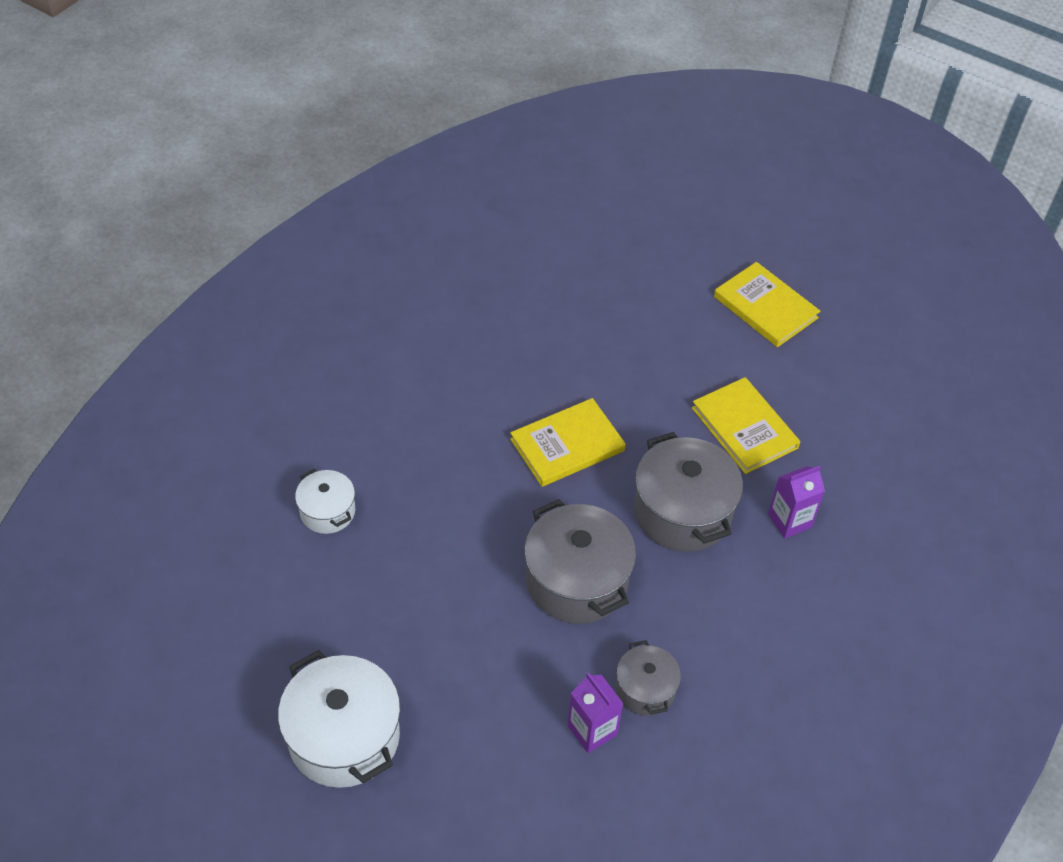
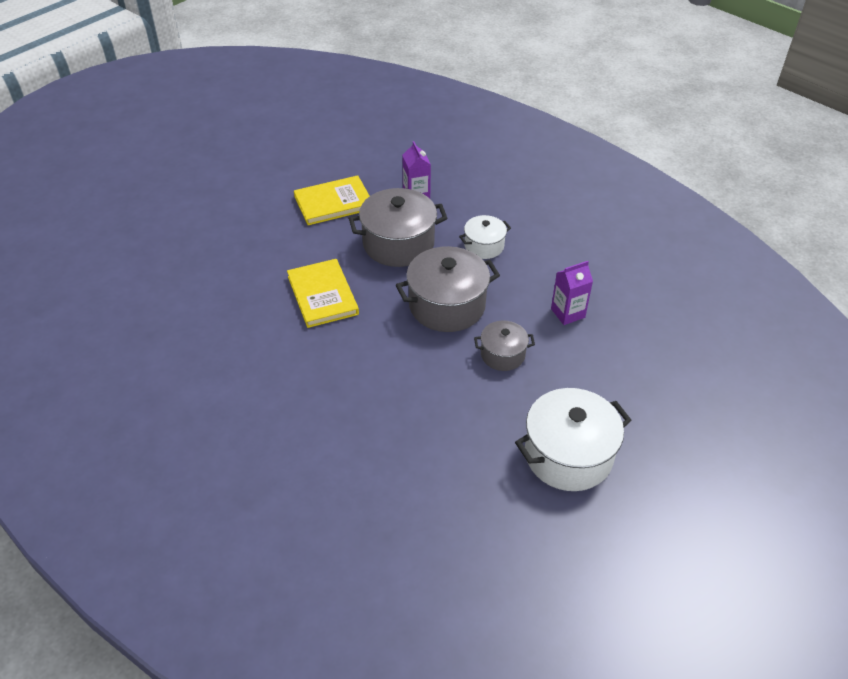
camera: 80 degrees left, 5 degrees down
white pot [295,469,355,534] -> white pot moved to [459,215,511,259]
grey pot [616,640,681,716] -> grey pot moved to [474,321,535,371]
yellow book [714,262,821,347] -> none

